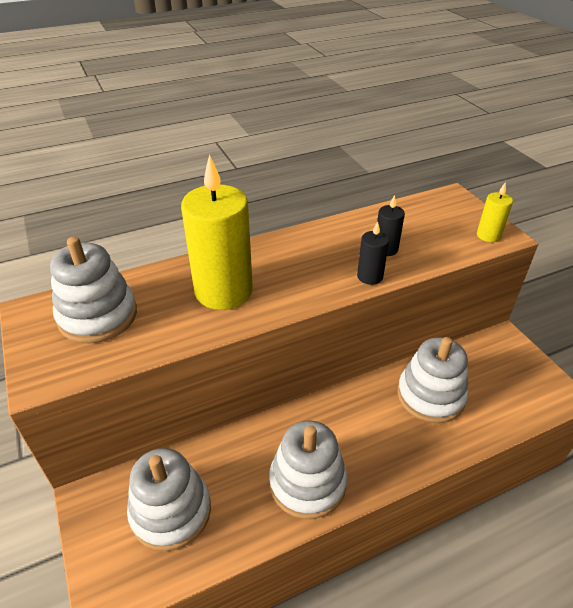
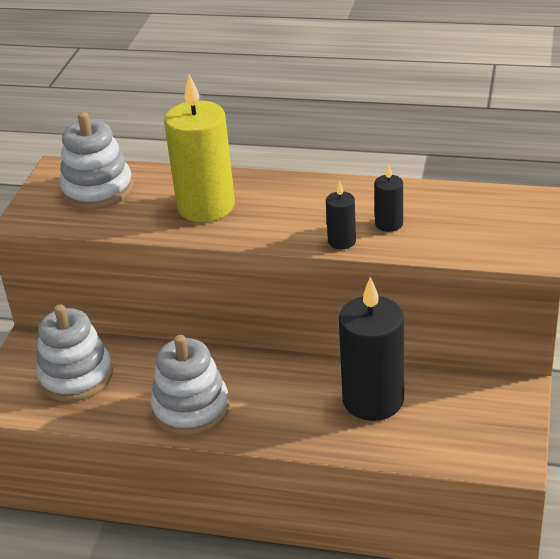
camera: 40 degrees right, 5 degrees down
white stacking toy [397,337,468,423] -> black candle [339,277,404,421]
yellow candle [477,182,513,242] -> none

